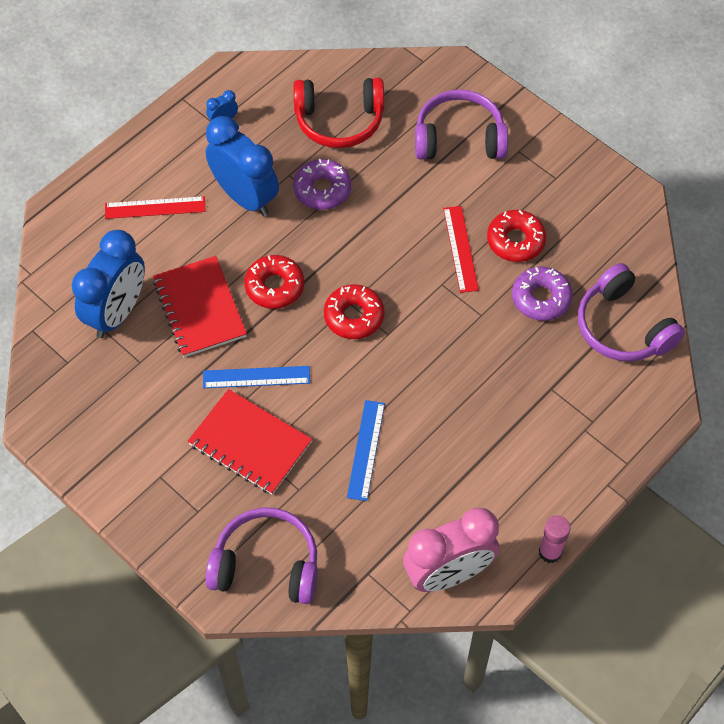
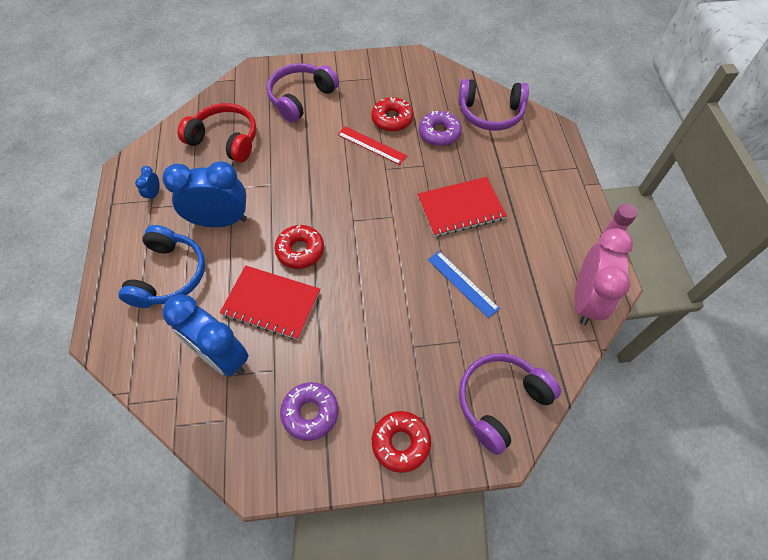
camera: 50 degrees left, 0 degrees up
blue clock [72,230,145,338] -> blue clock turned 150 degrees clockwise [162,294,249,377]
red ruler [105,196,206,219] -> blue headphones [118,225,205,308]
red notebook [188,389,312,495] -> red notebook moved to [417,177,507,237]
blue ruler [203,366,310,388] -> none
red headphones [293,78,384,148] -> red headphones turned 105 degrees counterclockwise [178,103,257,163]
purple donut [293,159,351,210] -> purple donut moved to [280,382,339,441]
red donut [324,284,385,339] -> red donut moved to [372,411,431,473]

